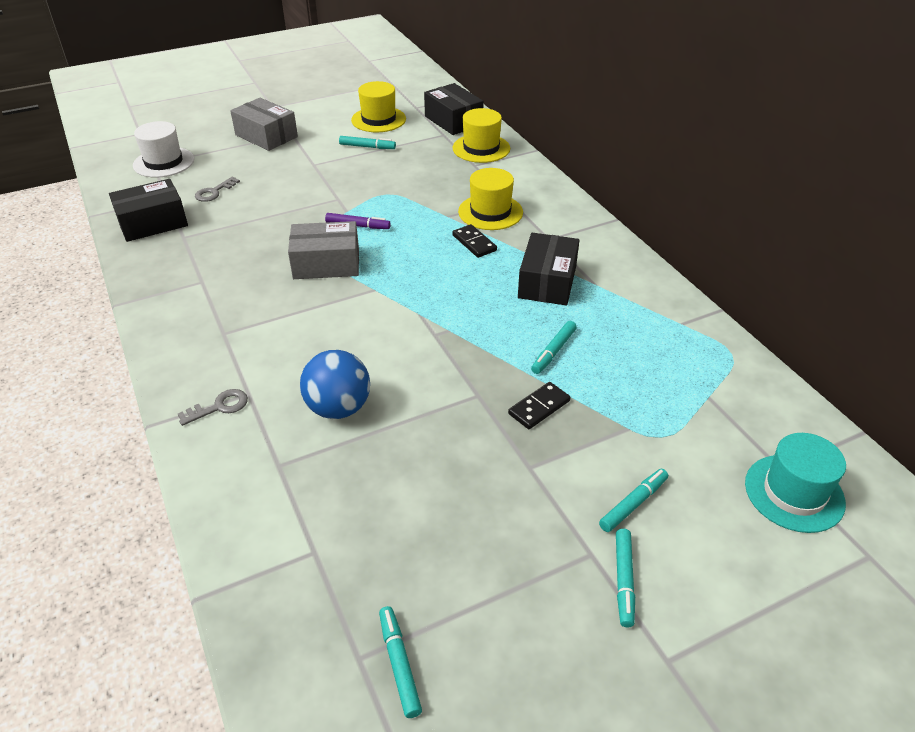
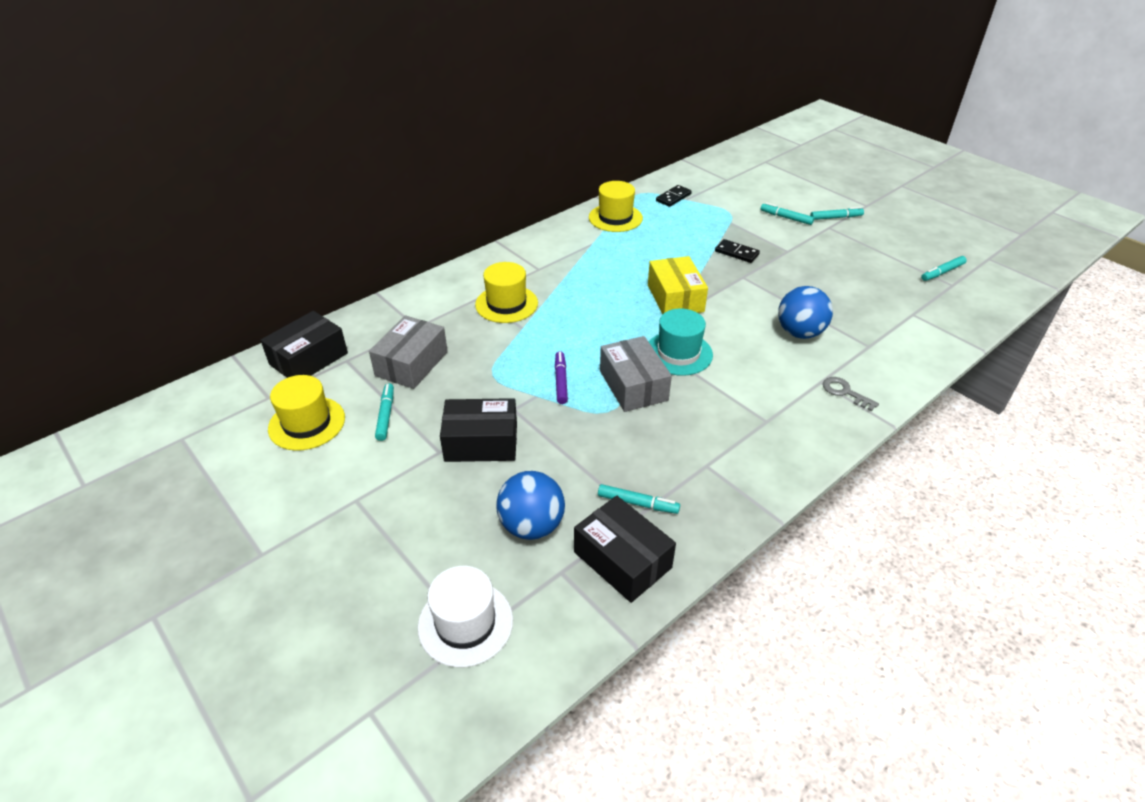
camera: 105 degrees left, 0 degrees up
grey key [195,177,240,202] -> blue ball [496,471,565,540]
grey box [230,98,298,151] -> grey box moved to [369,315,448,389]
black domino [452,224,497,258] -> black domino moved to [656,185,692,207]
yellow hat [453,108,510,163] -> yellow hat moved to [589,181,643,232]
black box [518,233,580,305] -> black box moved to [440,398,517,462]
turquoise marker [531,321,577,374] -> turquoise marker moved to [598,484,680,514]
turquoise hat [745,433,846,533] -> turquoise hat moved to [649,308,713,376]
none -> yellow box [648,256,708,314]

